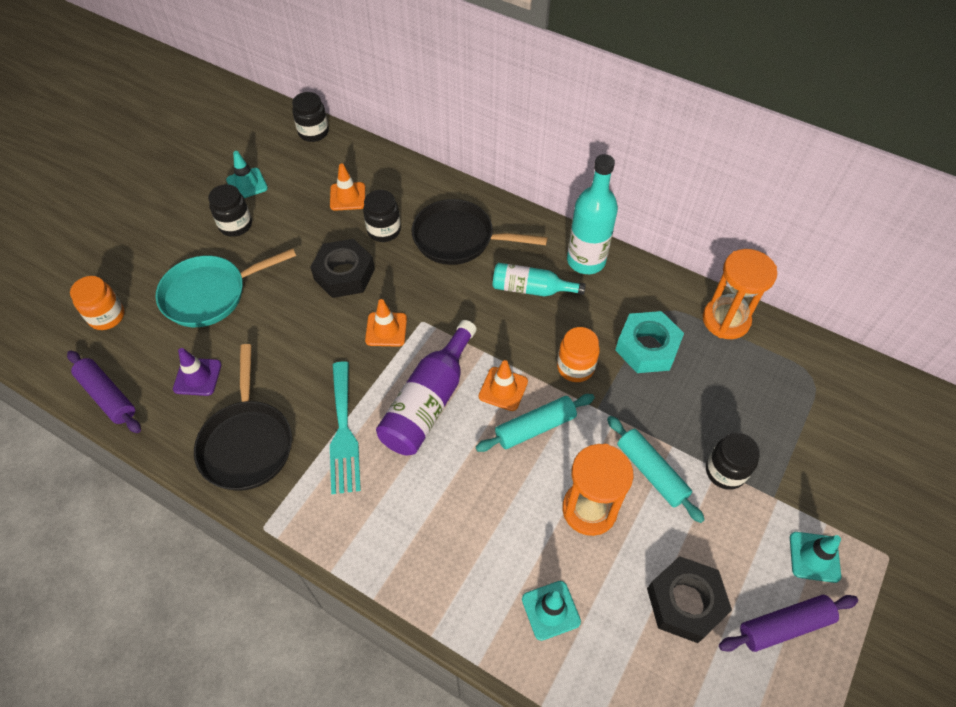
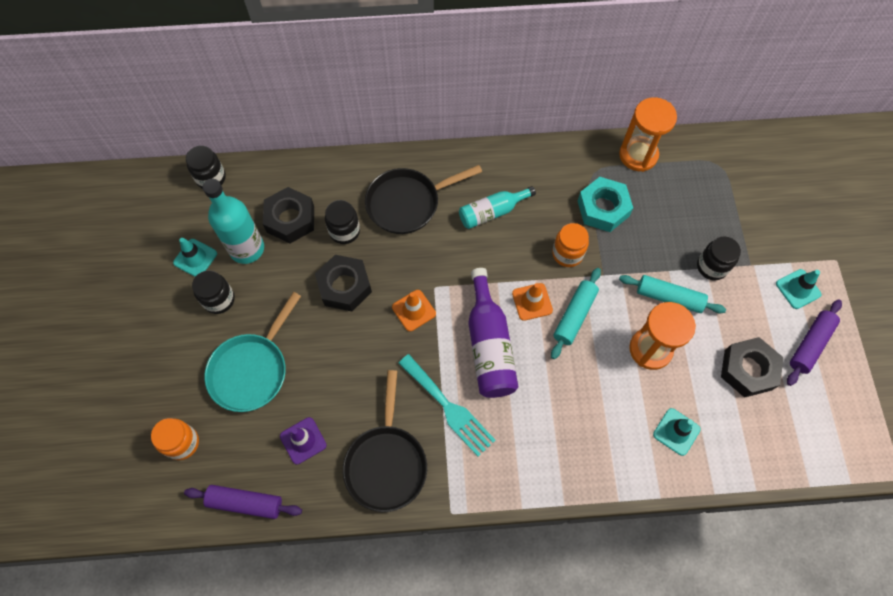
camera: 35 degrees left, 10 degrees up
black pan [194,344,292,491] -> black pan turned 45 degrees clockwise [343,370,427,512]
orange traffic cone [330,163,365,211] -> black nut [263,187,314,243]
turquoise bottle [567,154,618,274] -> turquoise bottle moved to [203,179,264,264]

